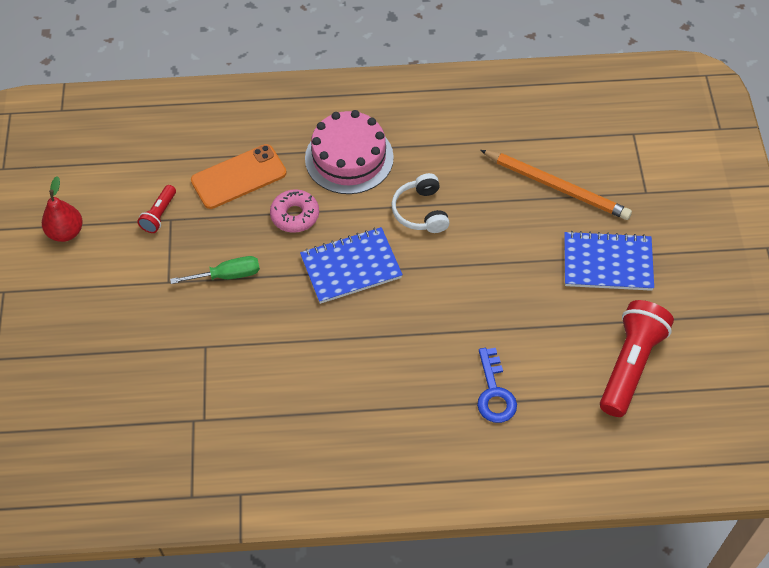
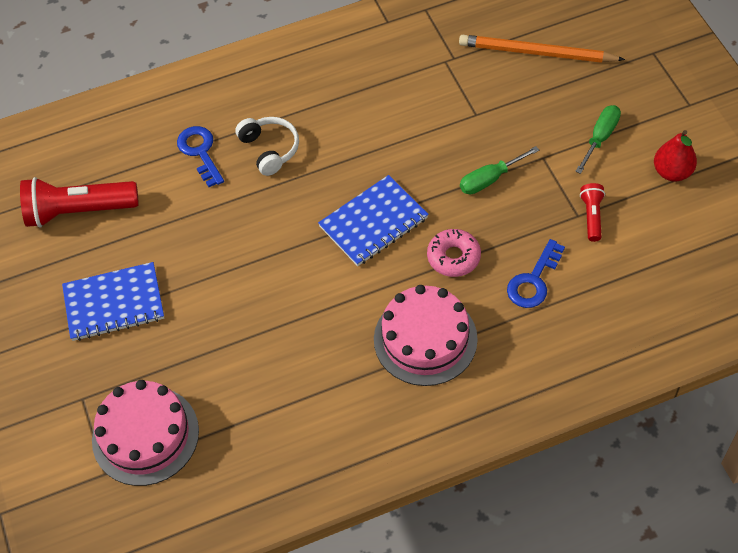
camera: 165 degrees right, 0 degrees up
orange phone [191,144,287,209] -> blue key [507,239,565,308]
white headphones [391,173,450,233] -> white headphones moved to [235,117,299,176]
orange pencil [480,150,632,220] -> orange pencil moved to [459,35,625,63]
red flashlight [600,300,674,417] -> red flashlight turned 75 degrees clockwise [20,177,139,228]
none -> pink cake [92,380,199,486]
none -> green screwdriver [575,105,621,174]

